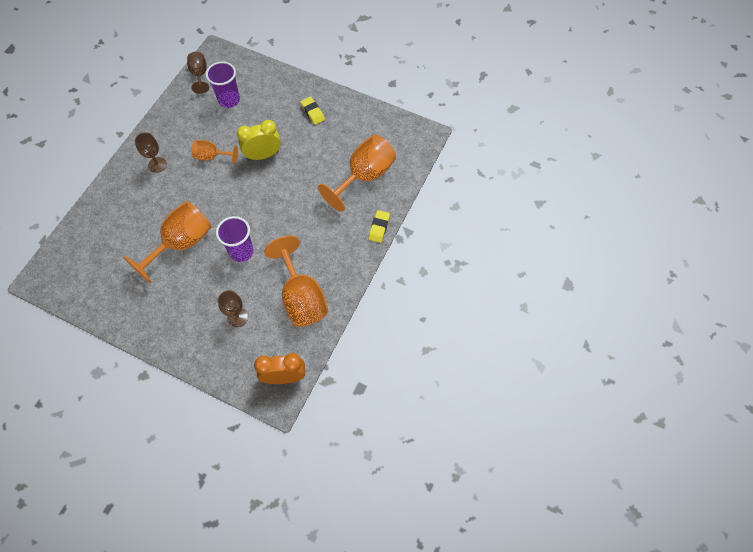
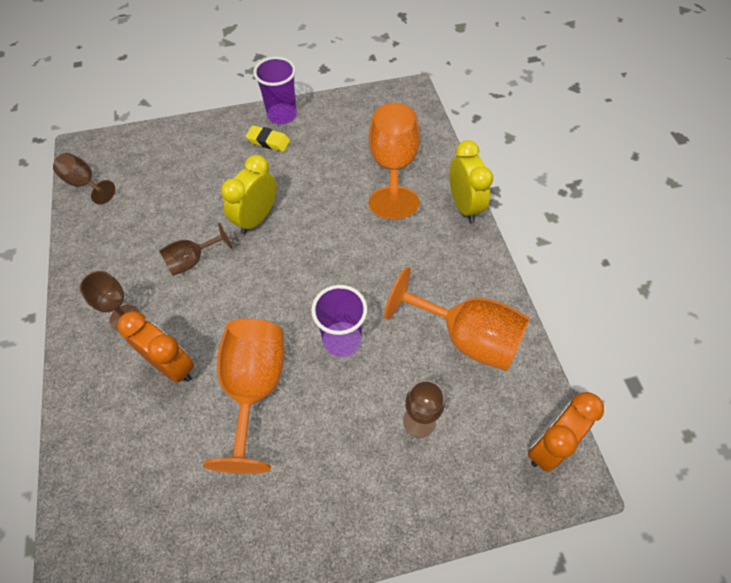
camera: 40 degrees left, 5 degrees down
orange goblet [192,140,238,164] -> brown goblet [159,223,232,276]
purple cup [206,61,240,108] -> purple cup moved to [253,57,297,124]
yellow eraser [368,210,390,243] -> yellow clock [450,140,493,222]
none -> orange clock [117,311,194,383]

